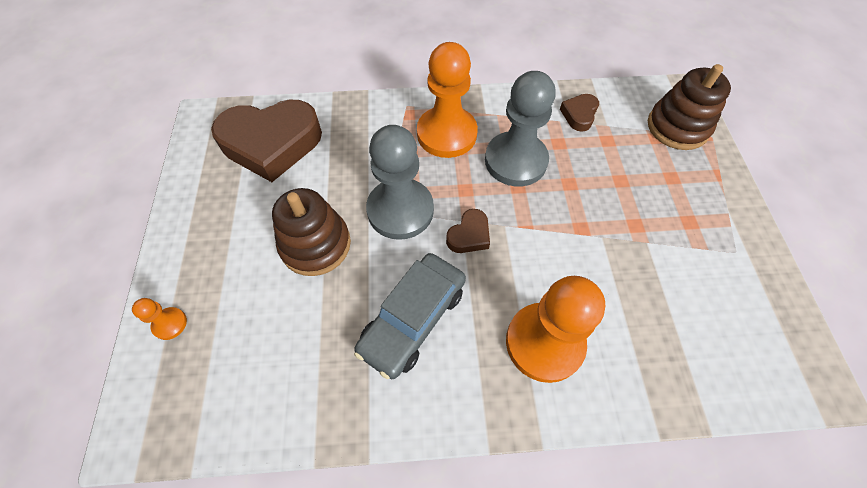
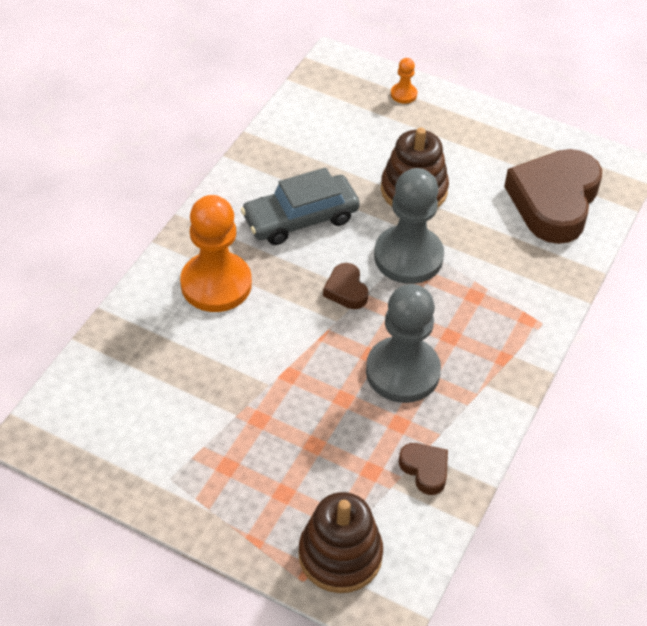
camera: 120 degrees right, 10 degrees down
grey car [354,253,466,379] -> grey car turned 90 degrees counterclockwise [241,167,360,245]
orange pawn [417,42,478,158] -> none

